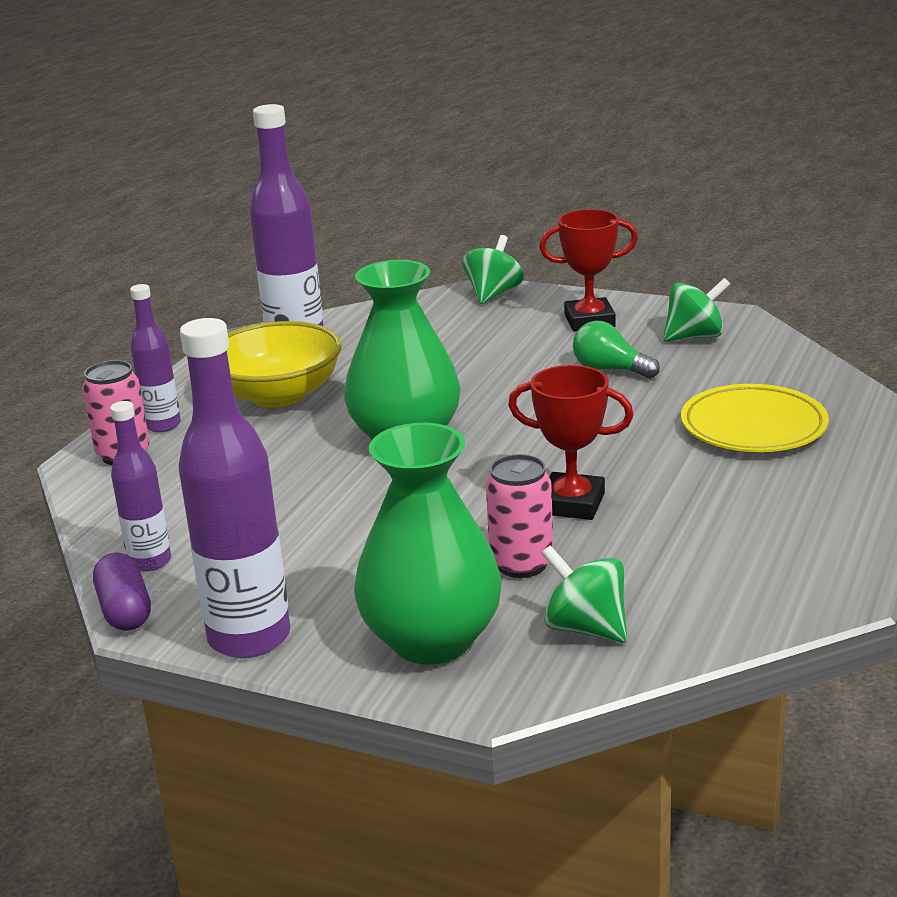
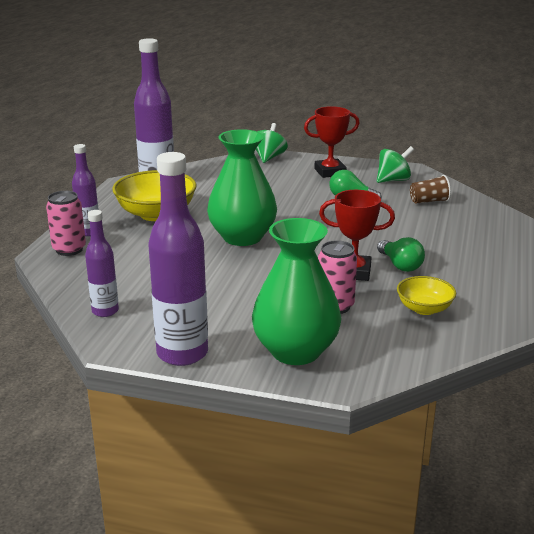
camera: 10 degrees left, 0 degrees up
purple capsule [93,552,151,631] -> none
green spinning top [541,545,627,643] -> none
yellow plate [681,384,829,452] -> none
none -> green light bulb [377,237,425,272]
none -> yellow bowl [397,276,456,315]
none -> brown cup [410,175,451,204]

